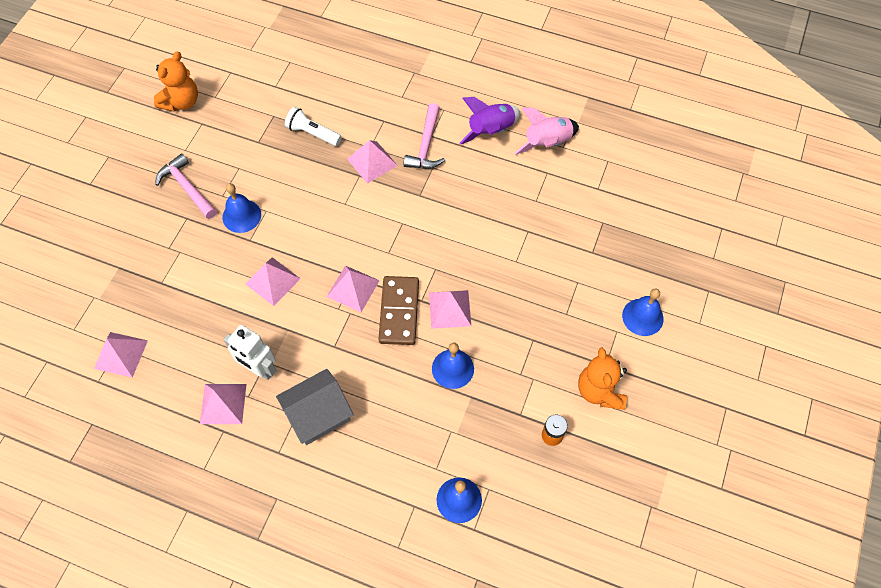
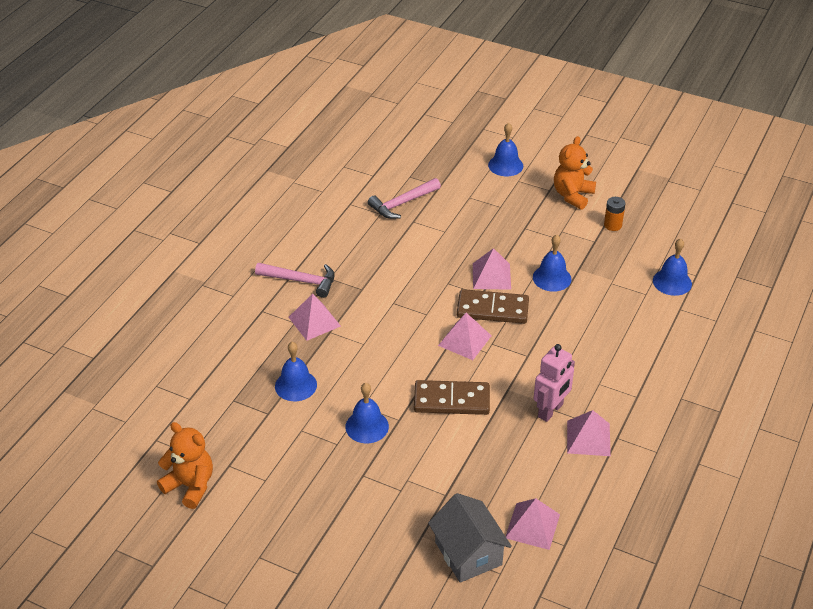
camera: 85 degrees left, 20 degrees down
pink hammer [155,153,217,219] -> pink hammer moved to [368,178,441,219]
white robot [224,325,276,380] -> pink robot [534,344,575,422]
pink pyramid [246,257,301,306] -> brown domino [414,380,490,415]
grey house [276,369,354,445] -> grey house moved to [428,493,512,583]
white flashlight [285,107,342,146] -> none
purple rocket [460,97,520,145] -> none
pink rocket [515,108,579,154] -> none
orange teddy bear [578,348,627,410] -> orange teddy bear turned 120 degrees clockwise [554,136,596,210]
none -> blue bell [275,342,317,401]

